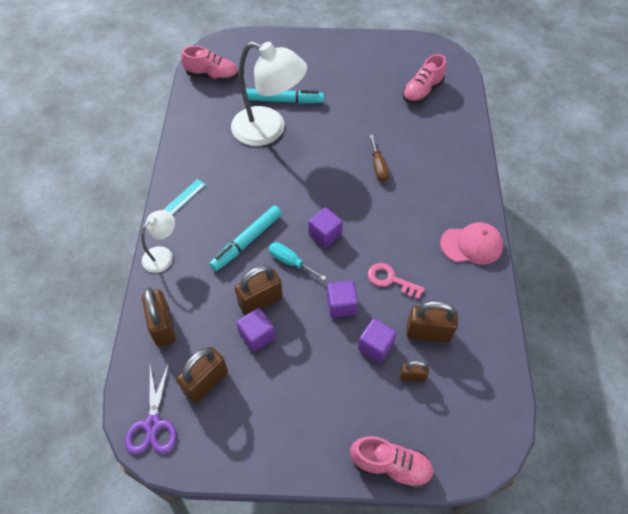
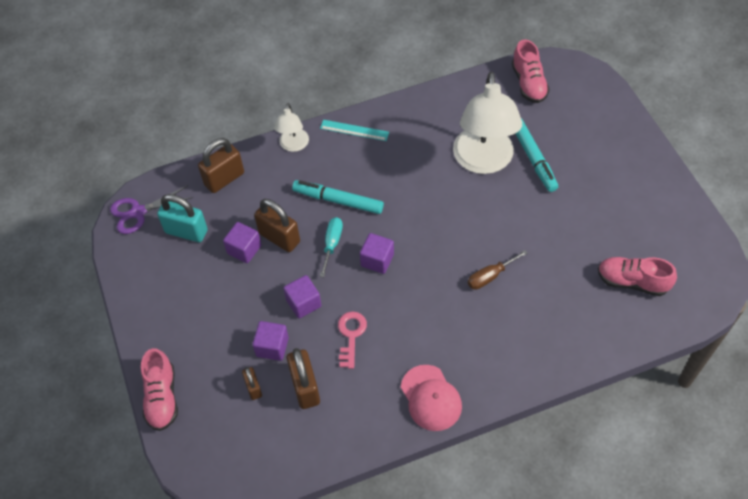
camera: 70 degrees right, 0 degrees up
white lamp [141,210,175,273] -> white lamp turned 75 degrees clockwise [274,103,309,152]
brown padlock [176,347,228,404] -> turquoise padlock [157,194,208,242]

